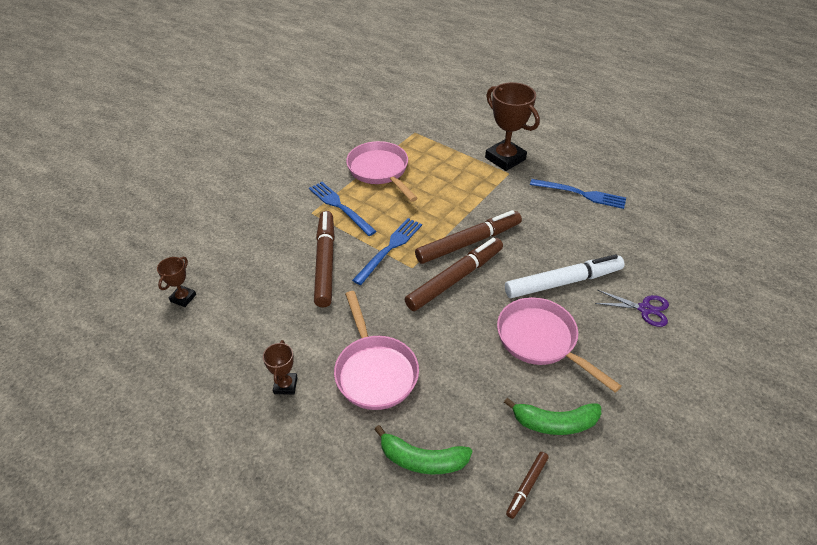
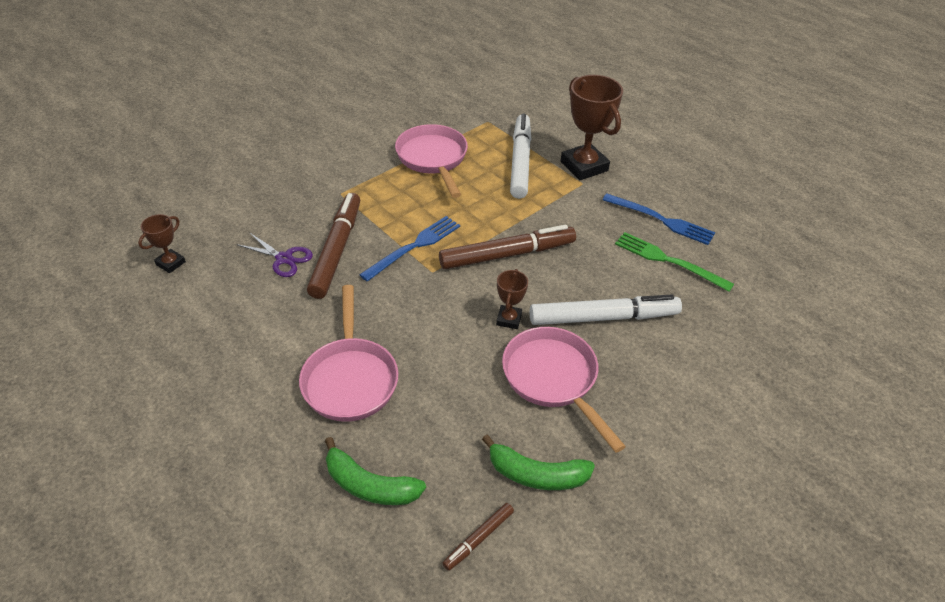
camera: 10 degrees right, 0 degrees up
brown trophy [263,340,298,395] -> brown trophy moved to [496,269,528,329]
blue fork [309,182,377,236] -> none
brown marker [405,238,503,311] -> none
purple scissors [595,290,669,327] -> purple scissors moved to [237,233,313,277]
none -> white marker [510,114,531,199]
none -> green fork [615,232,734,292]

